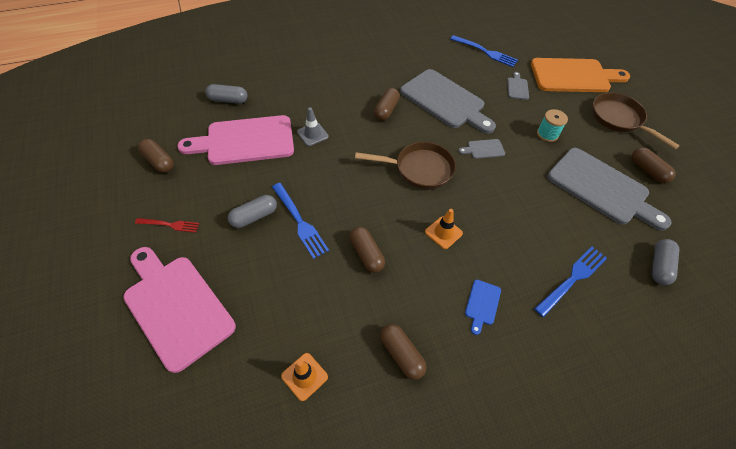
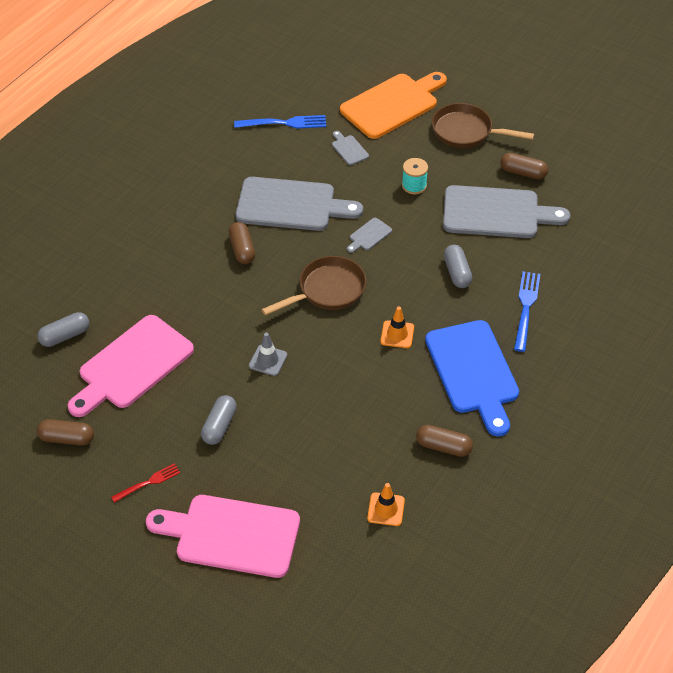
camera: 35 degrees left, 5 degrees down
blue fork [272,183,329,259] -> none
grey traffic cone [297,107,329,146] -> grey traffic cone moved to [249,333,287,376]
brown capsule [350,227,385,273] -> none
blue cutting board [465,280,501,335] -> blue cutting board [425,320,519,436], size x2.43
grey capsule [651,239,679,285] -> grey capsule moved to [444,245,472,288]

